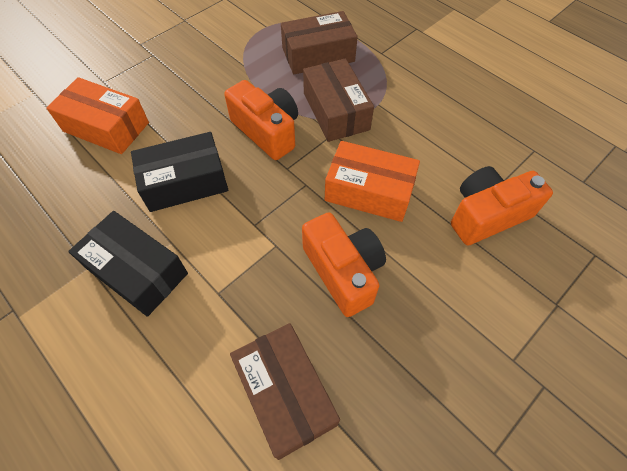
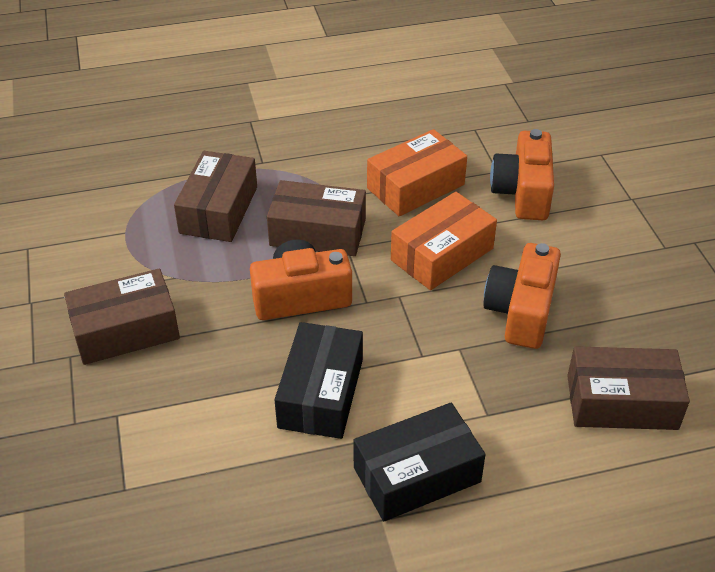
camera: 60 degrees left, 15 degrees down
orange box [46,77,149,154] -> orange box moved to [367,129,467,216]
orange camera [302,213,386,317] -> orange camera turned 75 degrees counterclockwise [483,243,561,349]
none -> brown box [64,268,180,365]

